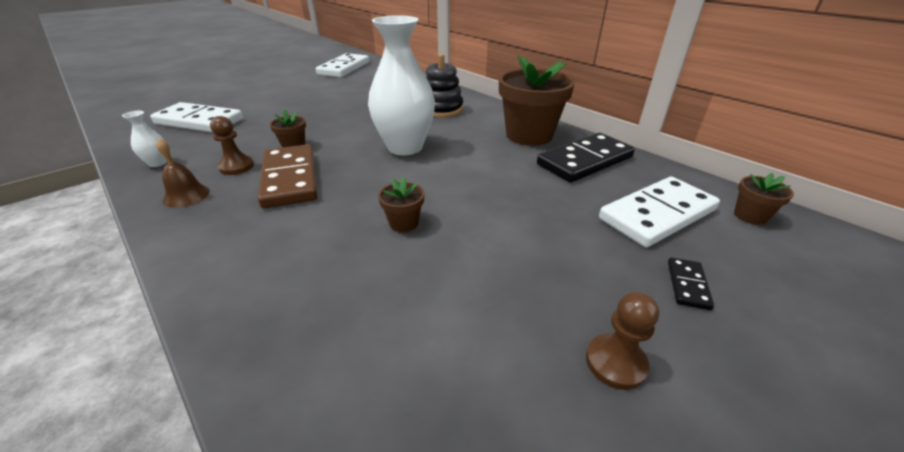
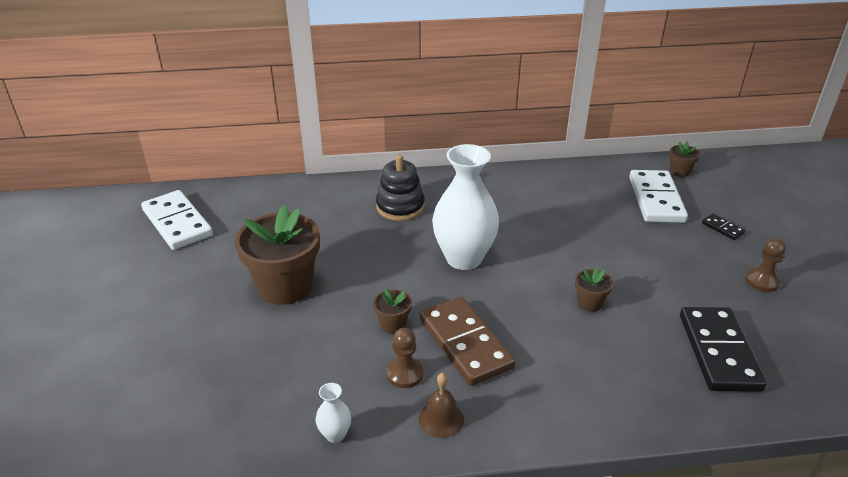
camera: 55 degrees left, 0 degrees up
white domino [150,102,243,133] -> none
brown domino [258,144,318,208] -> brown domino turned 45 degrees clockwise [420,297,516,386]
brown flower pot [499,55,575,146] -> brown flower pot moved to [235,205,320,305]
black domino [537,133,635,183] -> black domino moved to [680,307,767,392]

